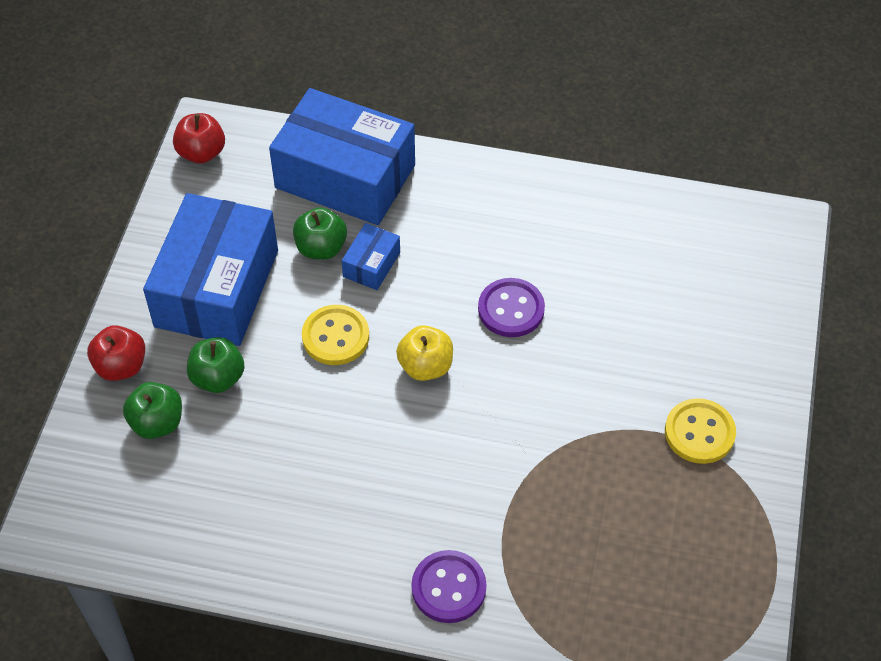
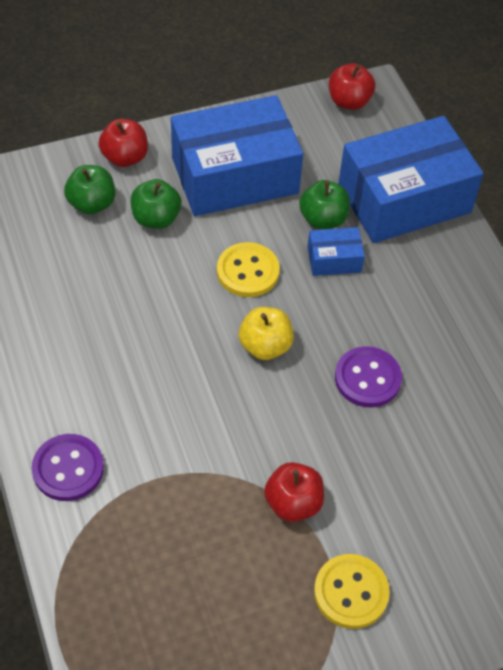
camera: 55 degrees right, 0 degrees up
blue box [269,88,415,225] -> blue box turned 75 degrees clockwise [338,116,484,243]
none -> red apple [264,462,324,522]

